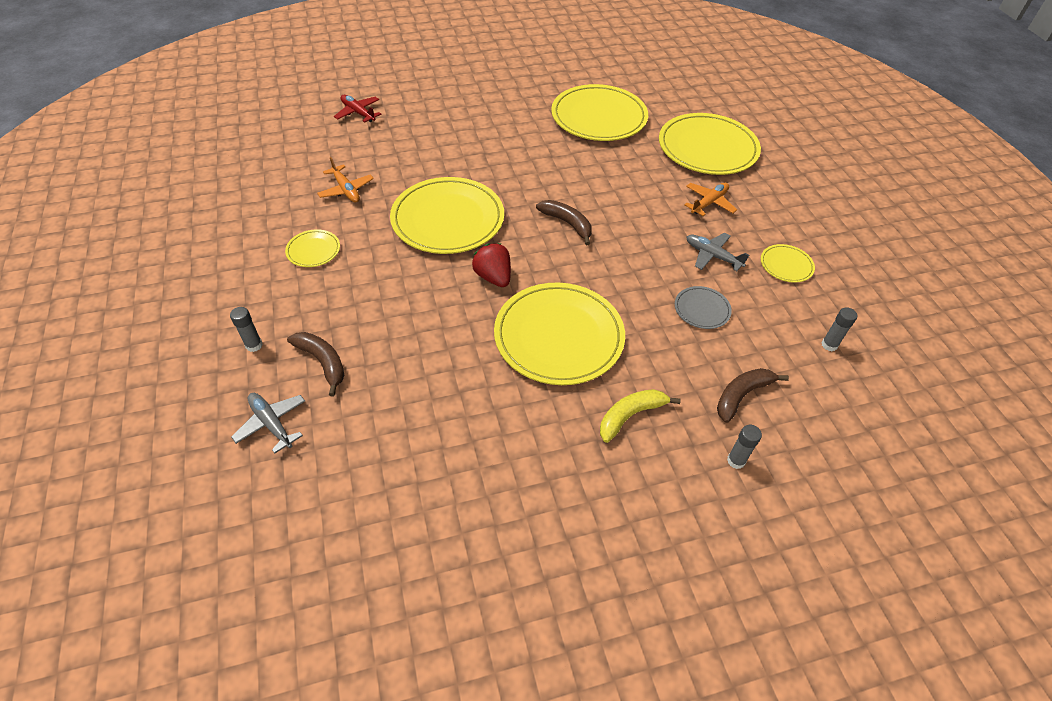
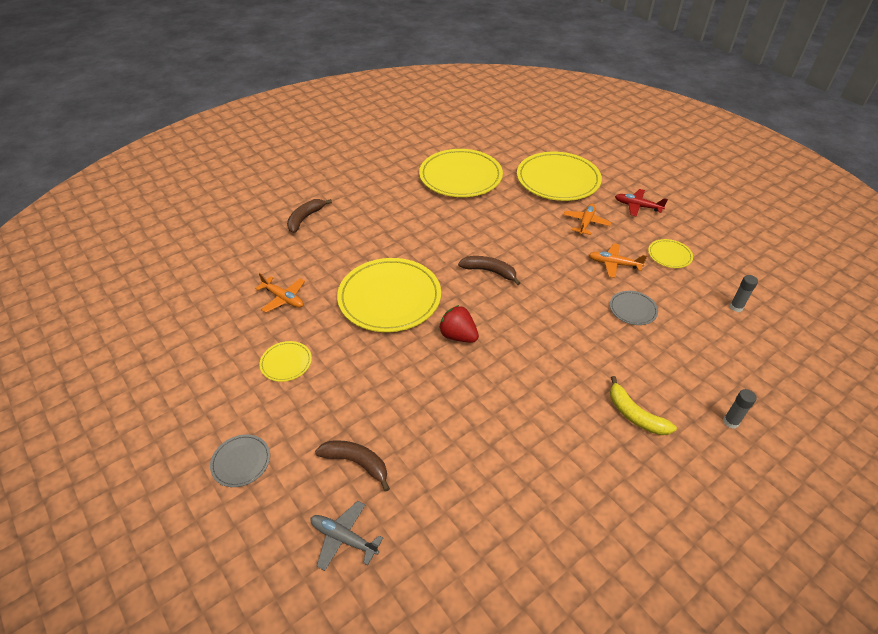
camera: 20 degrees left, 5 degrees down
grey glue stick [230,307,263,352] -> none
red plane [334,95,381,122] -> red plane moved to [615,189,668,217]
yellow plate [494,283,625,385] -> none
yellow banana [600,389,681,443] -> yellow banana turned 75 degrees counterclockwise [610,376,677,435]
grey plane [687,233,749,271] -> orange plane [589,243,647,278]
brown banana [717,368,789,423] -> brown banana moved to [287,199,332,233]
none -> grey plate [210,434,270,487]

